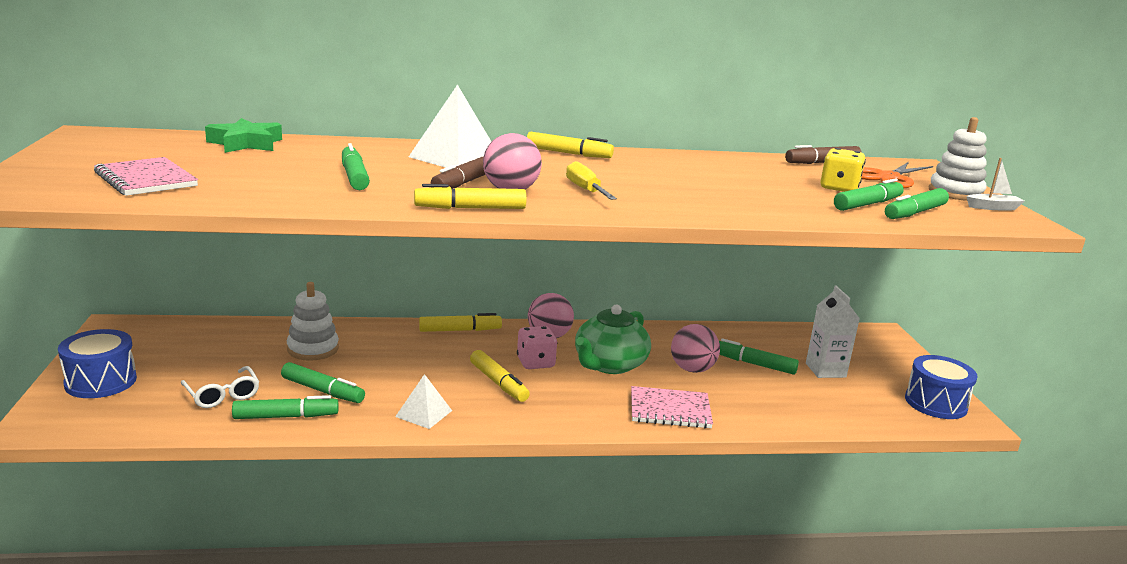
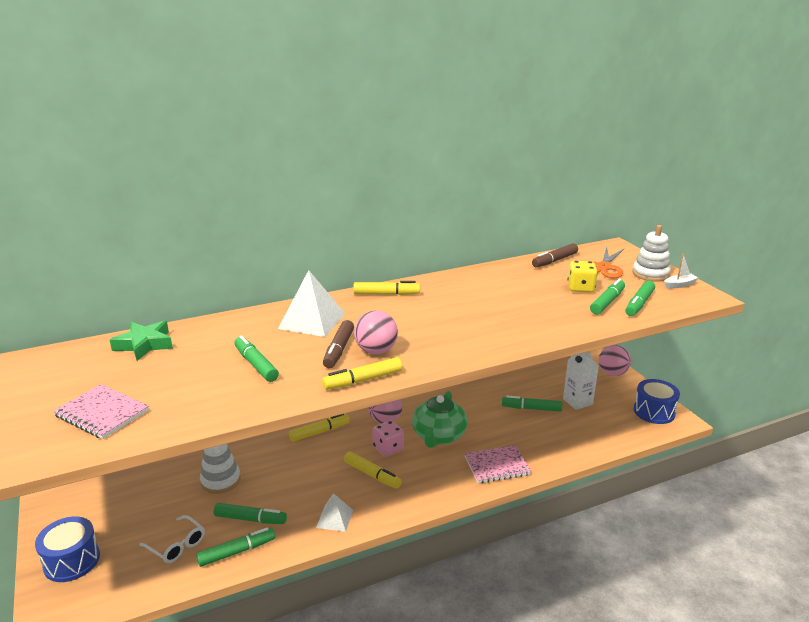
camera: 15 degrees left, 5 degrees up
yellow screwdriver [566,161,617,200] -> none
pink ball [671,324,720,373] -> pink ball moved to [599,345,631,376]

